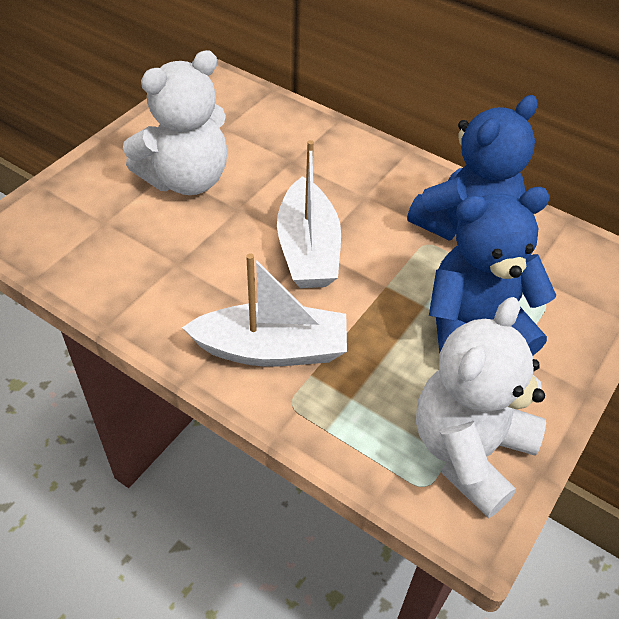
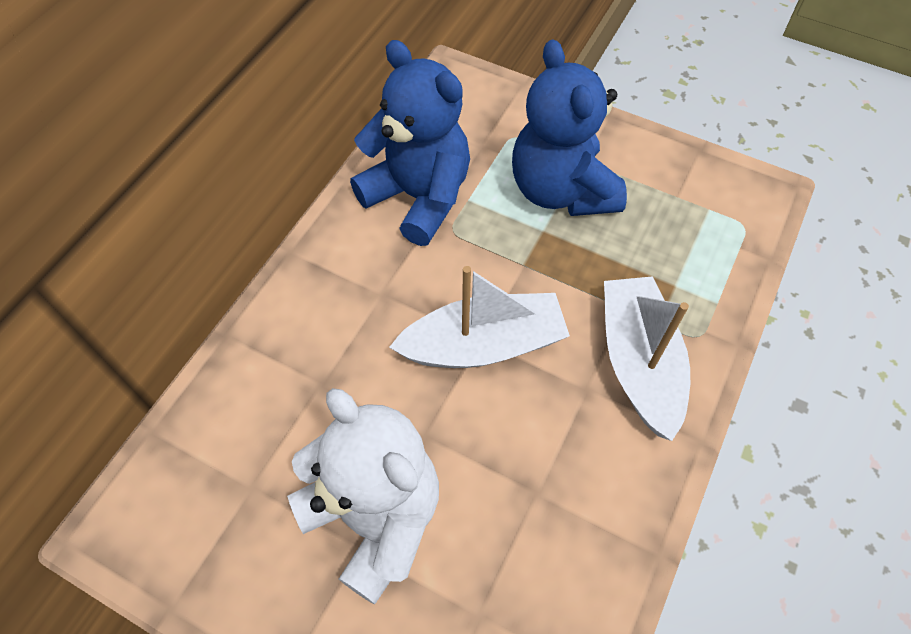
camera: 95 degrees left, 10 degrees up
white teddy bear [416,297,546,518] -> none

